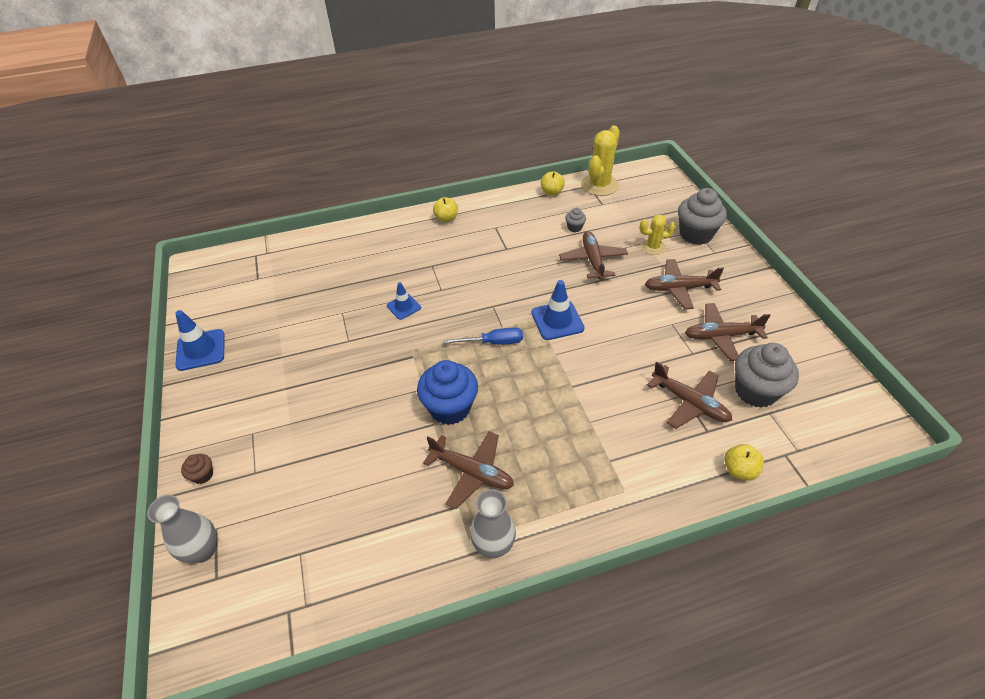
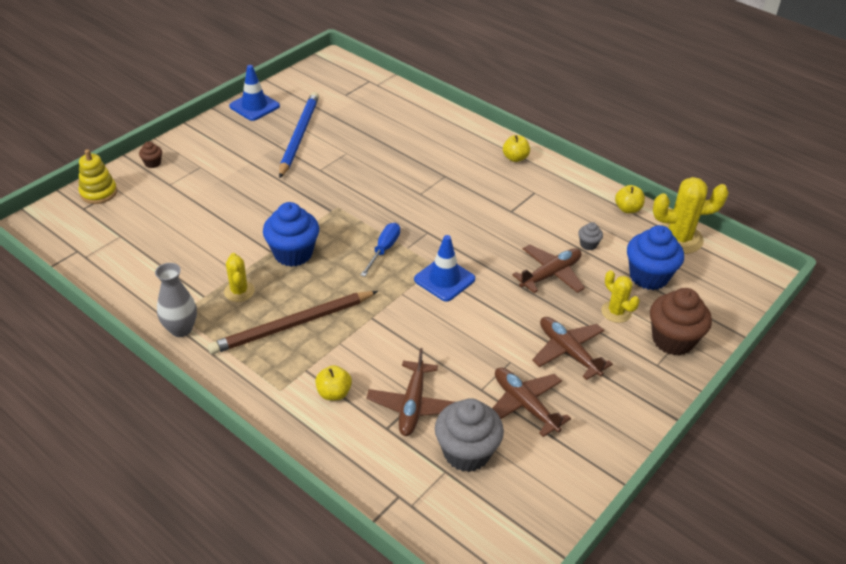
camera: 55 degrees right, 5 degrees down
grey vase [147,495,217,563] -> yellow stacking toy [79,149,117,204]
blue traffic cone [387,282,421,320] -> none
brown plane [423,431,514,509] -> yellow cactus [224,253,255,302]
blue screwdriver [443,327,523,345] -> blue screwdriver turned 120 degrees counterclockwise [361,223,400,277]
grey cupcake [678,188,727,245] -> brown cupcake [650,288,712,356]
yellow apple [724,444,764,481] -> yellow apple moved to [315,365,352,400]
none -> brown pencil [208,291,378,354]
none -> blue pencil [279,92,319,178]
none -> blue cupcake [627,225,684,290]

